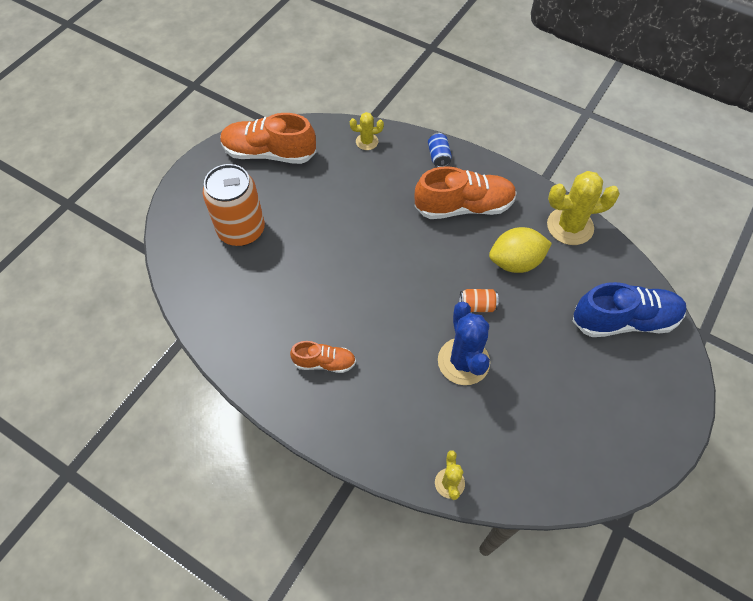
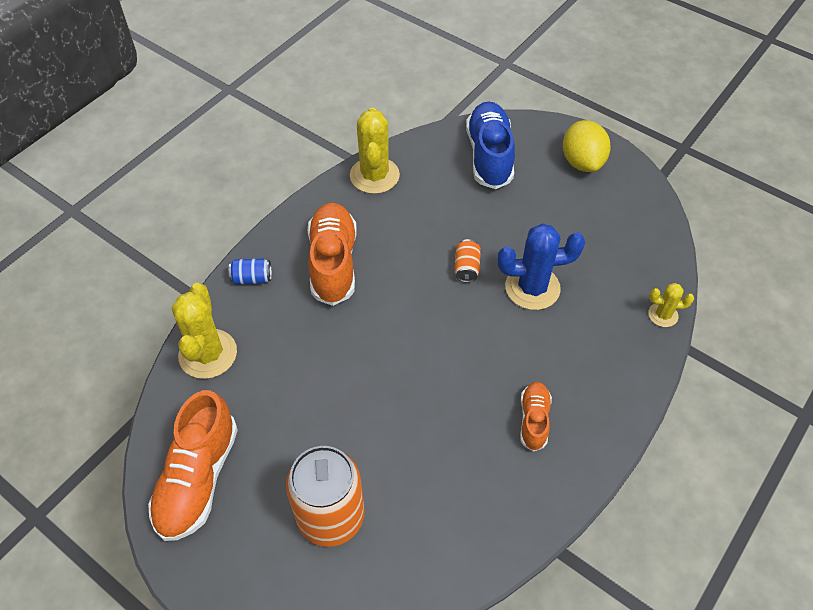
camera: 85 degrees left, 5 degrees down
yellow cactus [350,112,384,150] -> yellow cactus [172,283,237,379], size x1.89
yellow lemon [489,227,552,273] -> yellow lemon moved to [563,120,611,172]

